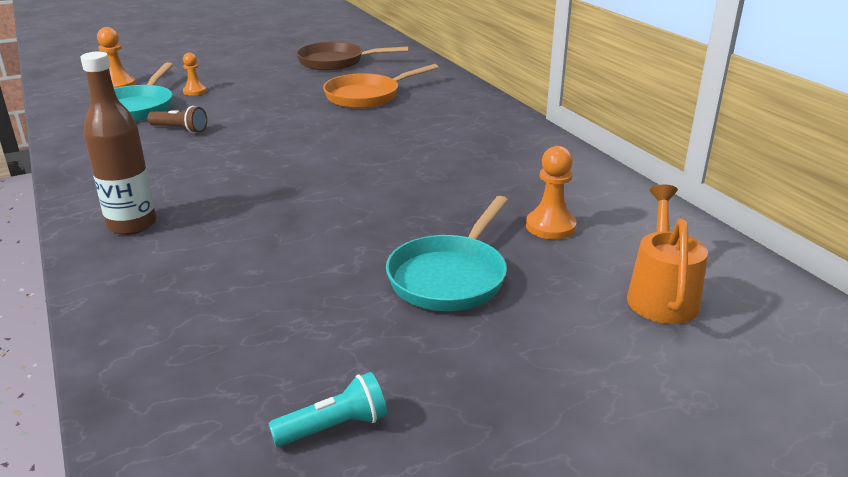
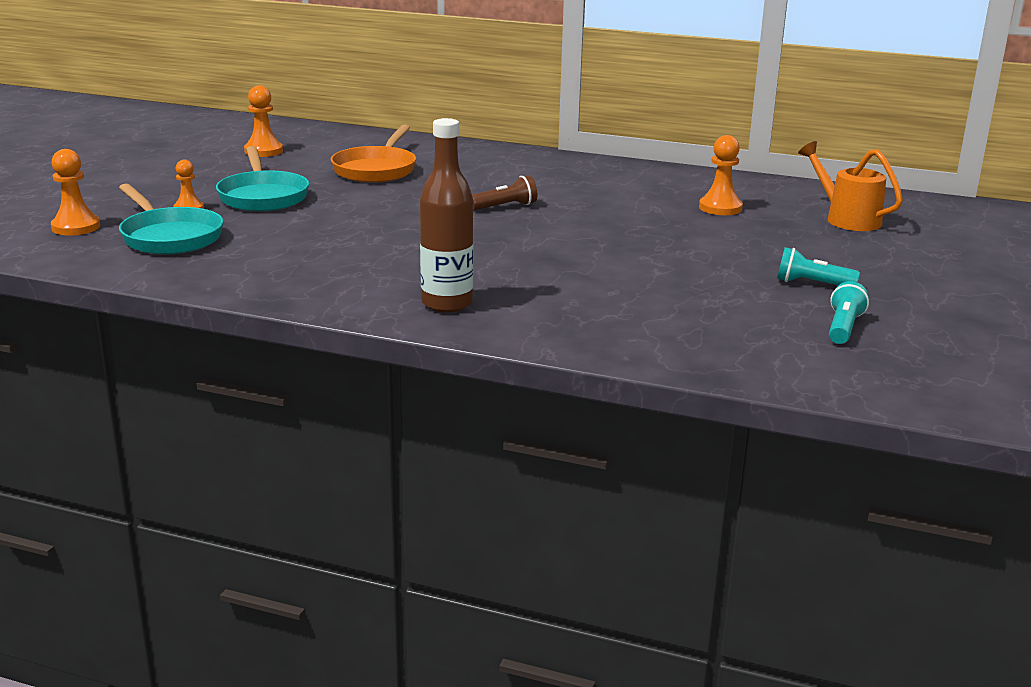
camera: 45 degrees left, 5 degrees down
brown flashlight [147,106,207,133] -> brown flashlight moved to [472,175,537,210]
brown pan [296,42,409,71] -> orange pawn [244,85,283,157]
turquoise pan [386,196,508,311] -> turquoise pan moved to [216,146,309,211]
none -> turquoise flashlight [777,247,860,285]

